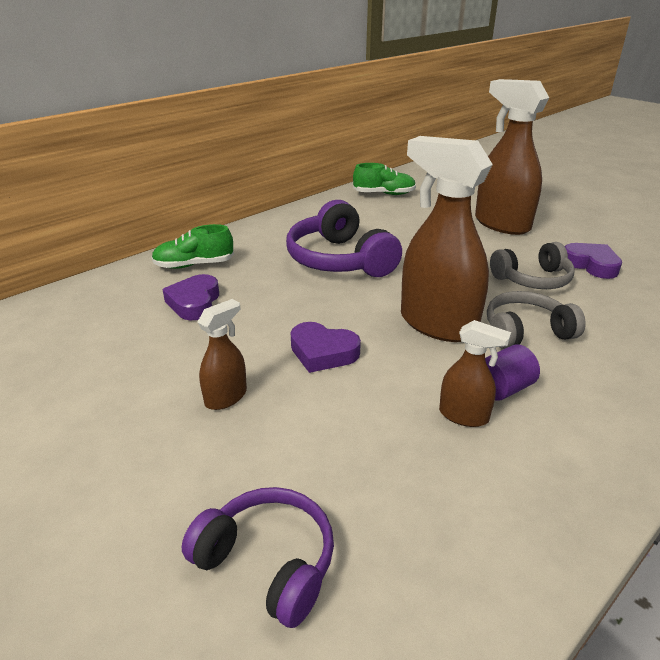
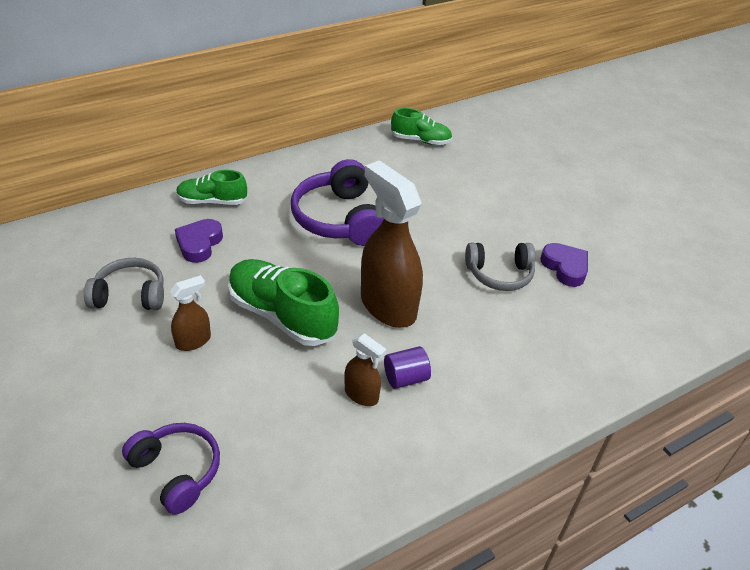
camera: 10 degrees right, 10 degrees up
purple heart [291,322,361,373] -> green shoe [228,259,339,346]
brown spray bottle [475,79,549,235] -> none
grey headphones [487,291,586,349] -> grey headphones moved to [84,258,164,310]

